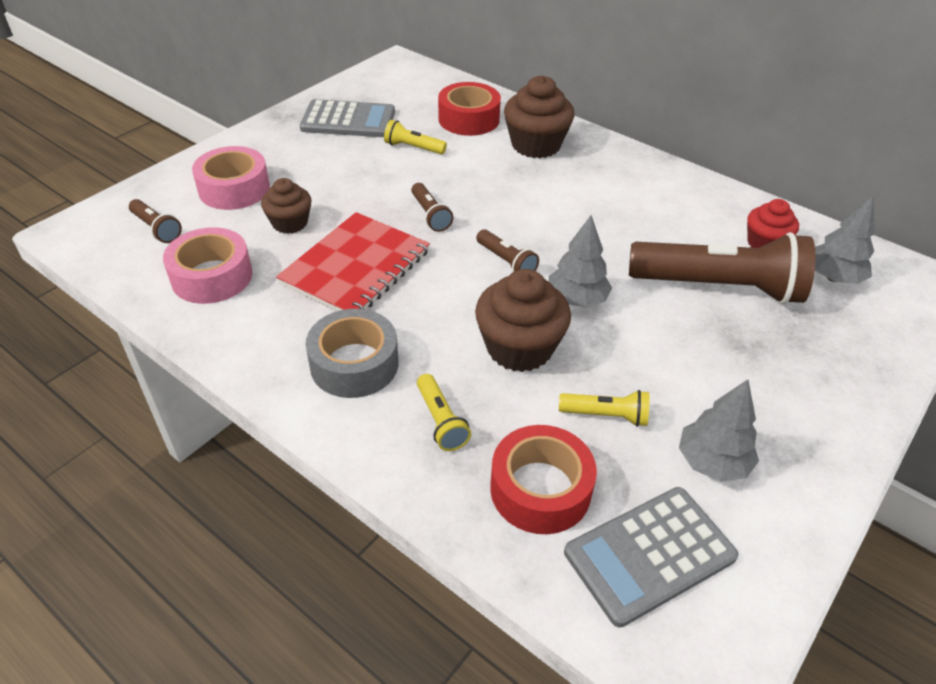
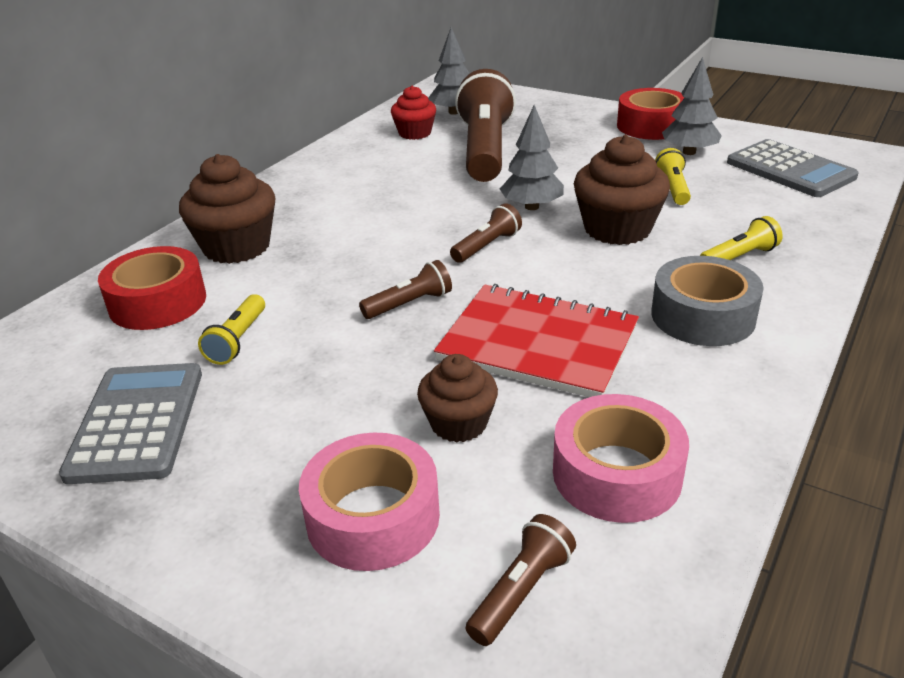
camera: 95 degrees left, 10 degrees down
red tape [490,425,597,534] -> red tape moved to [617,88,685,140]

